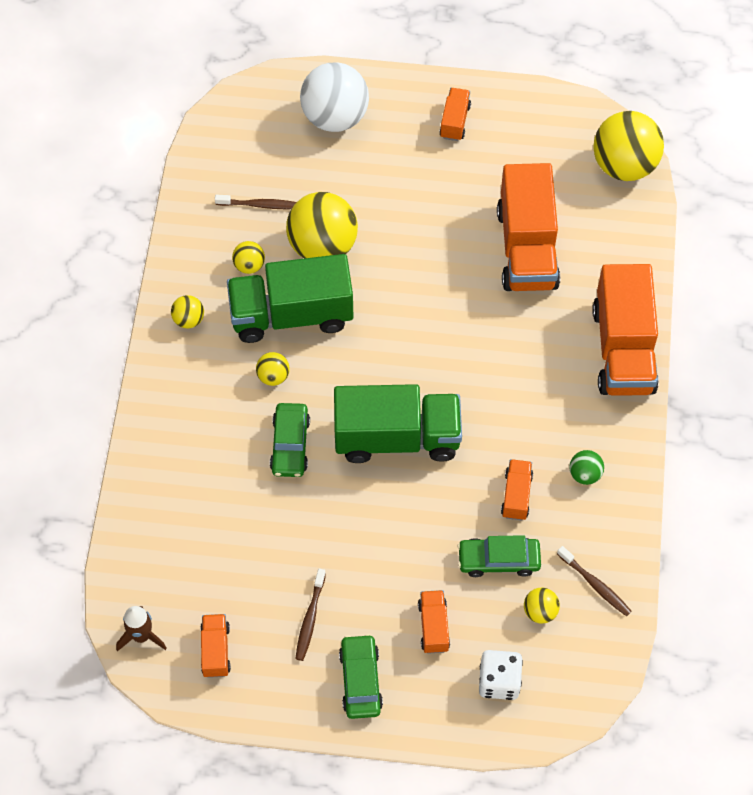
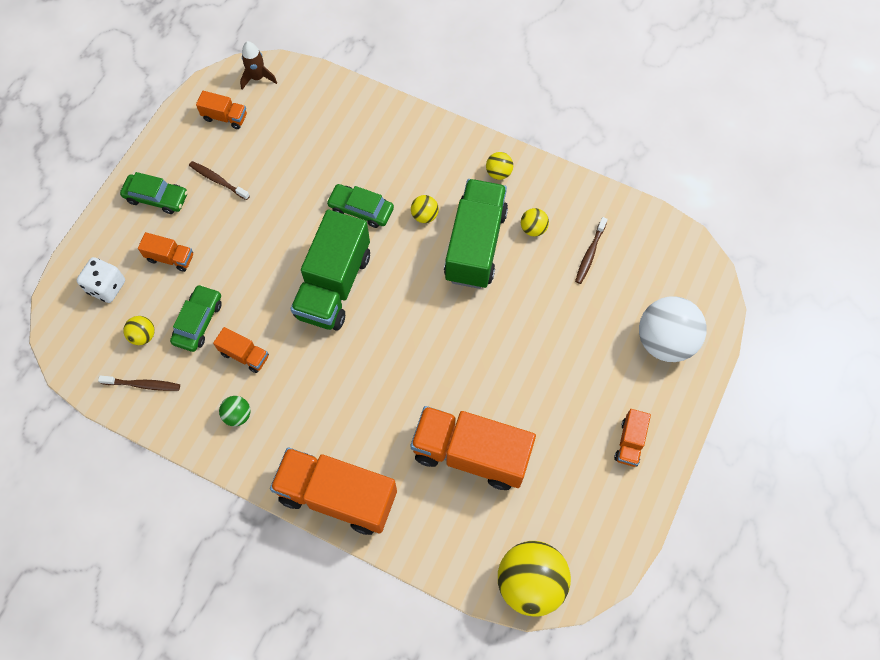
camera: 110 degrees right, 5 degrees up
yellow ball [286,192,358,258] -> none
orange truck [439,88,471,141] -> orange truck turned 75 degrees clockwise [614,409,651,467]
brown toothbrush [557,546,632,616] -> brown toothbrush turned 150 degrees counterclockwise [98,376,180,391]

